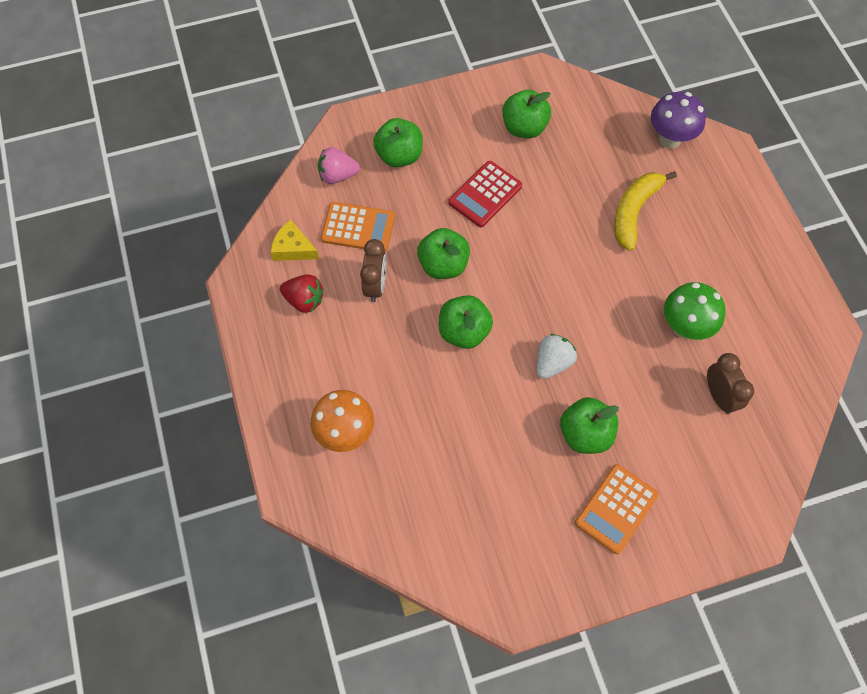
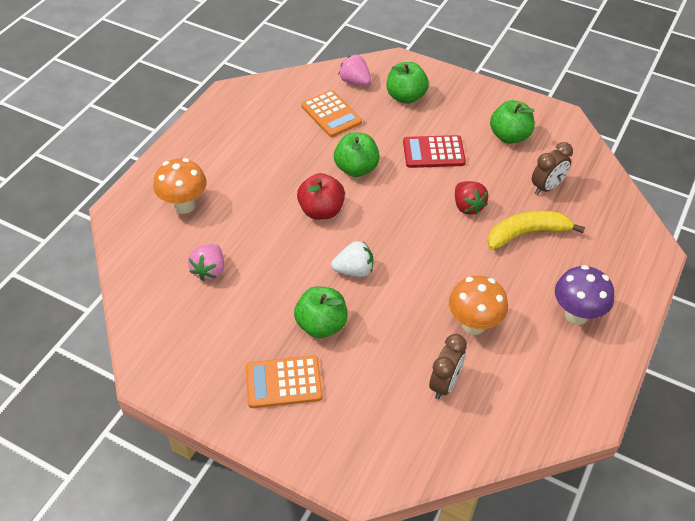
camera: 45 degrees right, 15 degrees down
yellow cheese [271,220,319,261] -> none
red strawberry [280,274,324,313] -> red strawberry moved to [455,181,488,215]
brown clock [360,239,386,302] -> brown clock moved to [532,142,573,195]
green apple [439,295,493,349] -> red apple [297,173,345,220]
purple mushroom [651,92,706,149] -> purple mushroom moved to [555,265,614,325]
green mushroom [664,282,726,340] -> orange mushroom [449,276,508,335]
none -> pink strawberry [188,244,224,281]

